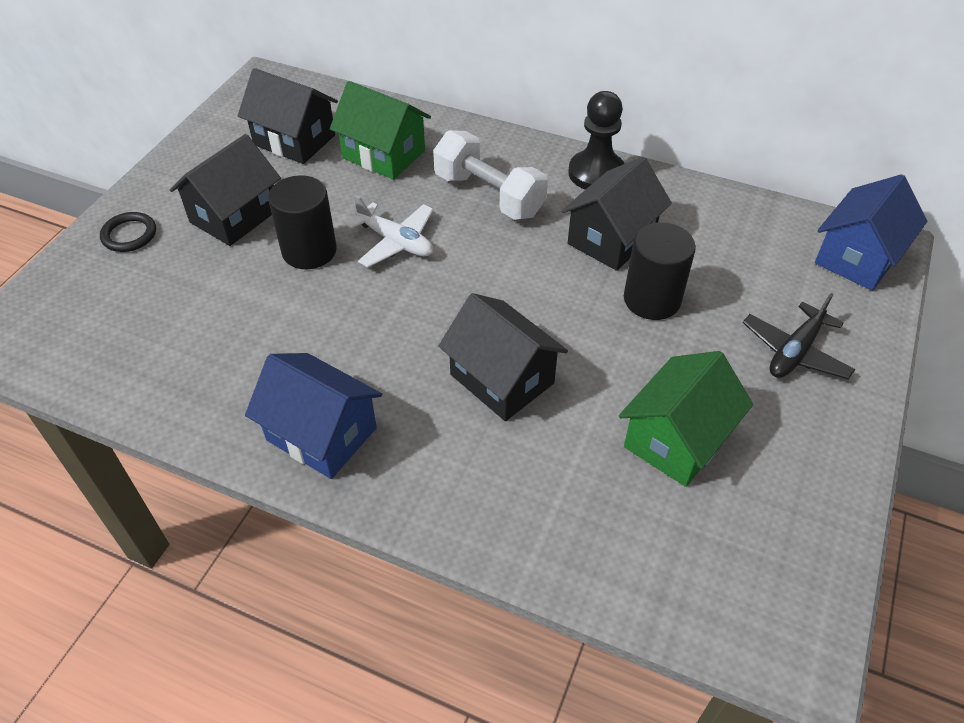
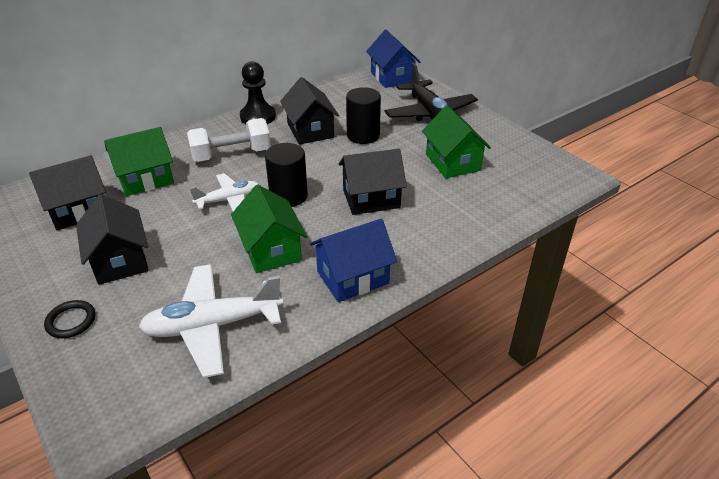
camera: 60 degrees left, 10 degrees down
black cylinder [268,175,337,269] -> black cylinder moved to [265,143,308,207]
black plane [743,293,855,379] -> black plane [384,63,478,121], size x1.62
none -> white plane [139,264,283,378]
none -> green house [231,185,307,273]

